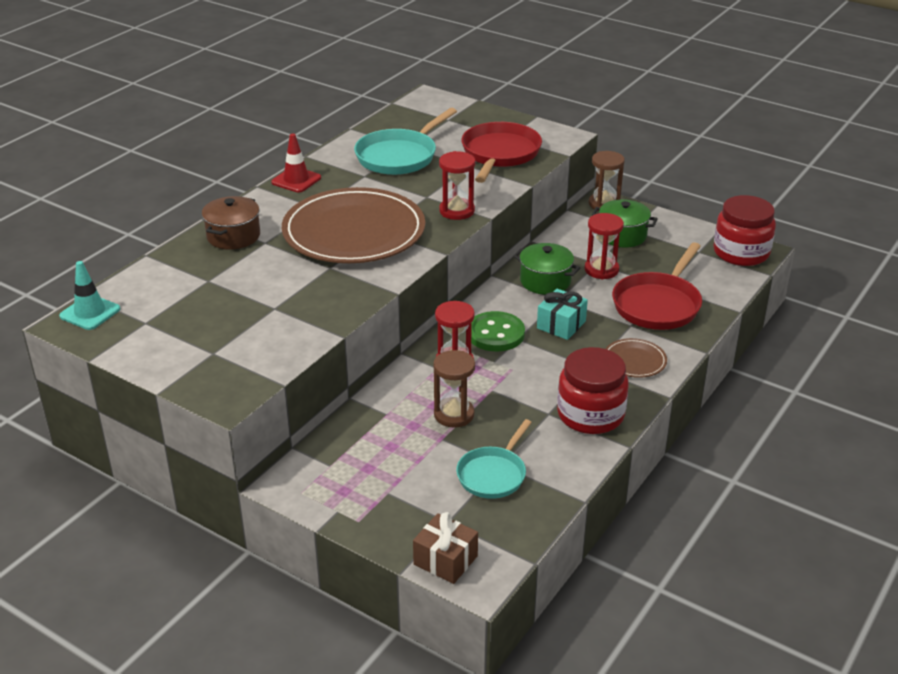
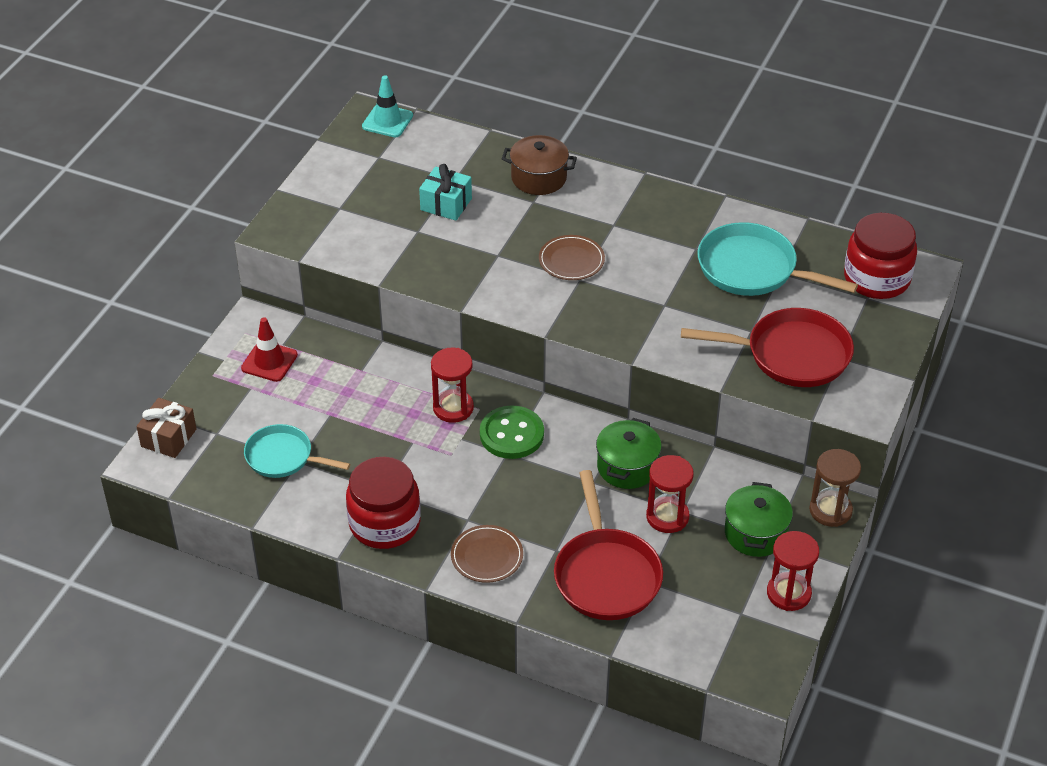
camera: 80 degrees right, 10 degrees up
red traffic cone [271,133,321,193] -> red traffic cone moved to [241,318,298,382]
brown plate [282,187,425,263] -> brown plate [539,235,605,280], size x0.42
brown hourglass [433,350,475,427] -> none
red hourglass [439,151,475,220] -> red hourglass moved to [767,531,819,611]
turquoise gift [537,289,588,340] -> turquoise gift moved to [419,164,472,221]
red pan [612,242,702,330] -> red pan turned 120 degrees counterclockwise [554,470,663,620]
red jar [713,195,776,266] -> red jar moved to [844,213,917,299]

